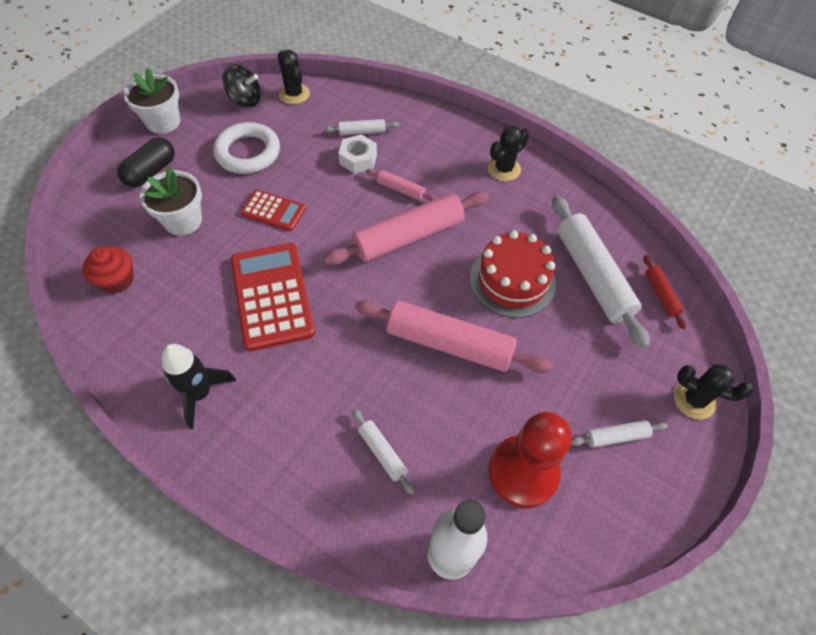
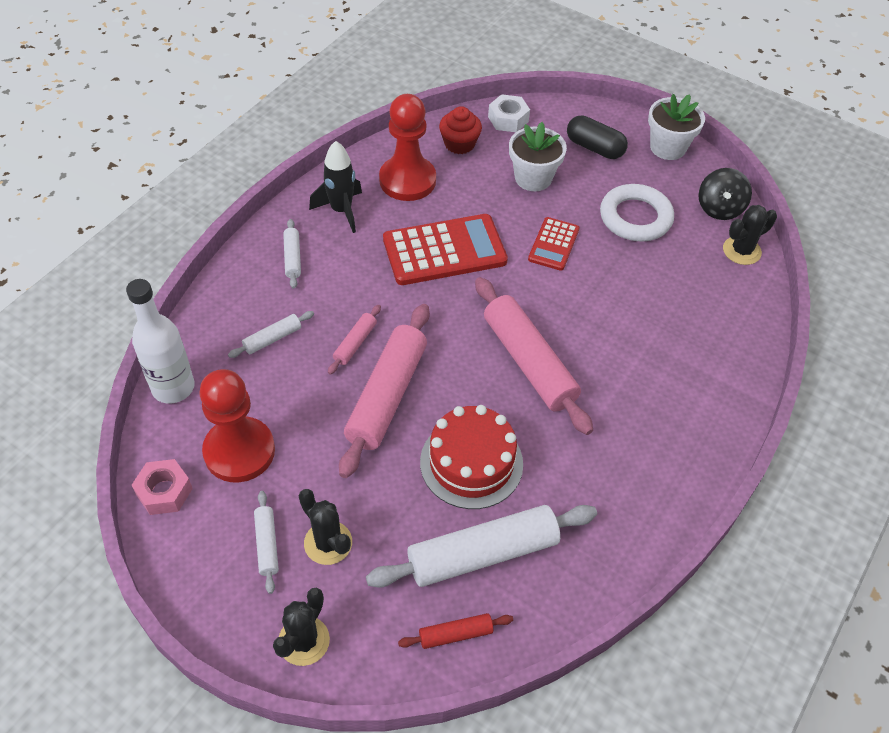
camera: 90 degrees right, 5 degrees down
white rolling pin [324,119,399,135] -> white rolling pin moved to [283,219,301,289]
white nut [338,134,377,174] -> white nut moved to [488,94,530,132]
pink rolling pin [366,169,437,201] -> pink rolling pin moved to [328,305,381,375]
black cactus [487,126,529,181] -> black cactus moved to [299,489,352,565]
none -> pink nut [132,459,193,515]
none -> red pawn [379,94,436,201]

